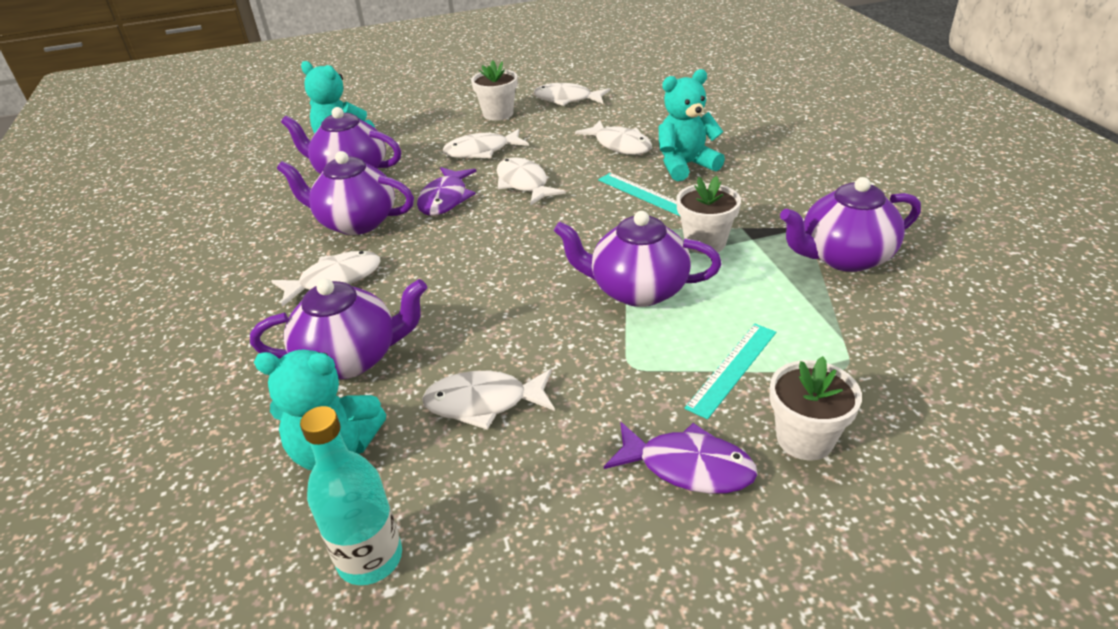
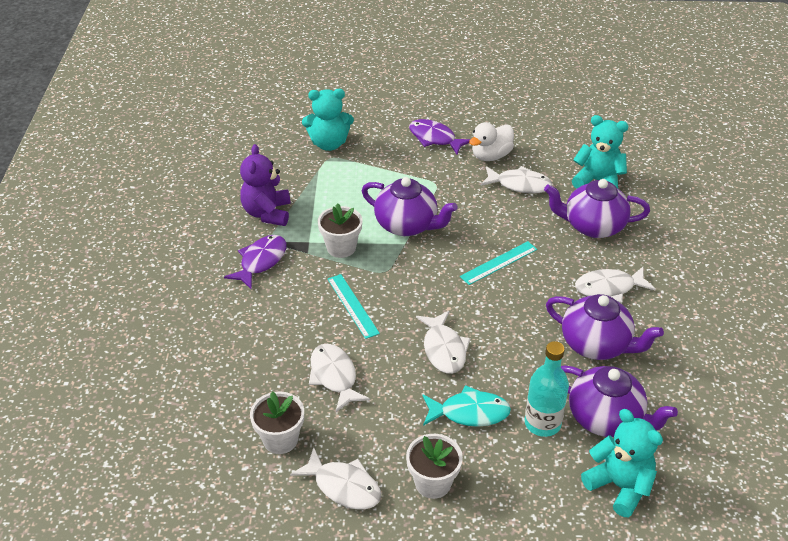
camera: 165 degrees left, 5 degrees up
turquoise bottle [300,406,402,585] -> turquoise bottle moved to [525,341,569,437]
purple fish [417,167,477,216] -> purple fish moved to [224,235,287,290]
white fish [443,129,529,158] -> turquoise fish [422,385,511,427]
turquoise teddy bear [658,69,725,181] -> turquoise teddy bear moved to [302,89,354,151]
turquoise ruler [684,324,776,419] -> turquoise ruler moved to [460,241,537,285]
white flower pot [769,356,862,460] -> white flower pot moved to [250,391,304,454]
purple teapot [780,177,921,272] -> purple teddy bear [240,144,290,226]
none -> white duck [469,122,514,161]

